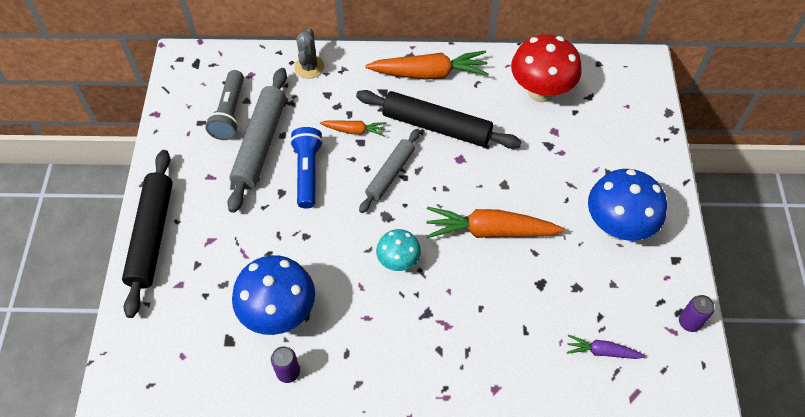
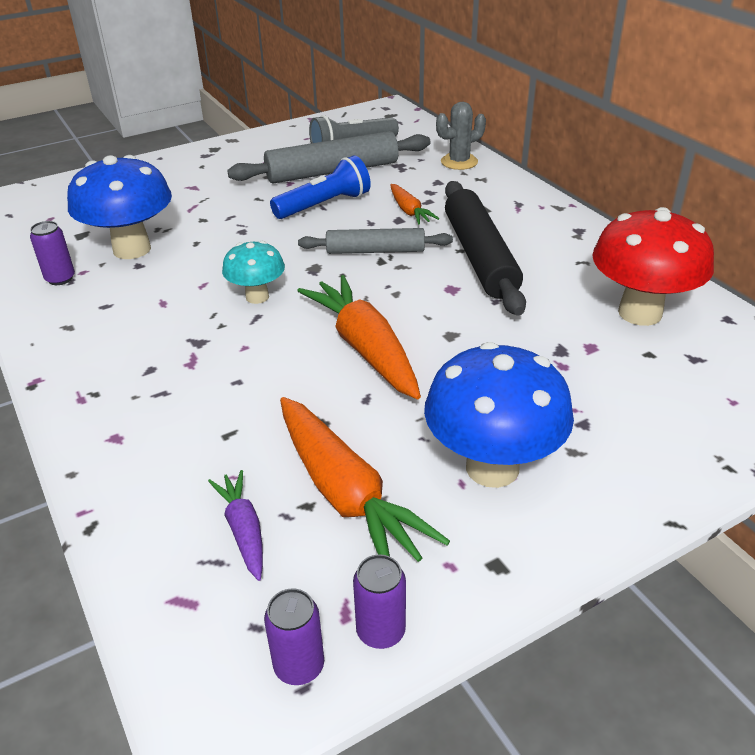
camera: 60 degrees right, 20 degrees down
black rolling pin [122,150,173,318] -> none
orange carrot [365,50,489,80] -> orange carrot moved to [280,397,450,562]
none -> purple can [264,588,324,685]

